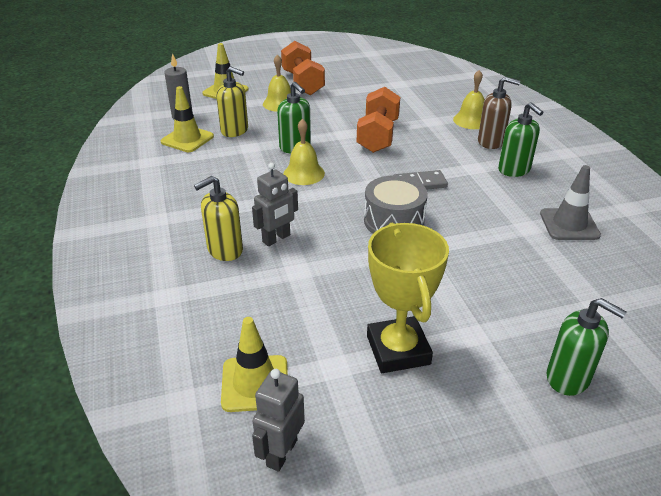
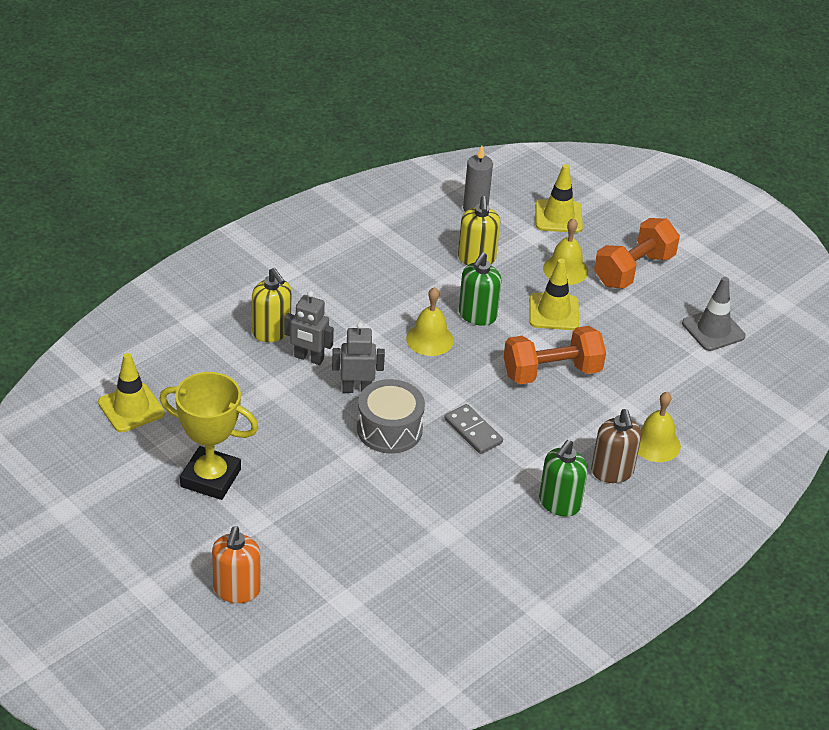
camera: 60 degrees right, 5 degrees up
yellow traffic cone [161,86,214,152] -> yellow traffic cone moved to [529,259,579,330]
yellow soap dispenser [194,176,243,261] -> yellow soap dispenser turned 150 degrees counterclockwise [252,268,292,342]
grey robot [252,369,305,472] -> grey robot moved to [332,322,385,393]
yellow trophy [367,223,449,373] -> yellow trophy turned 60 degrees clockwise [160,372,258,500]
grey traffic cone [540,165,601,240] -> grey traffic cone moved to [682,277,746,351]
green soap dispenser [547,298,627,396] -> orange soap dispenser [212,526,261,603]

